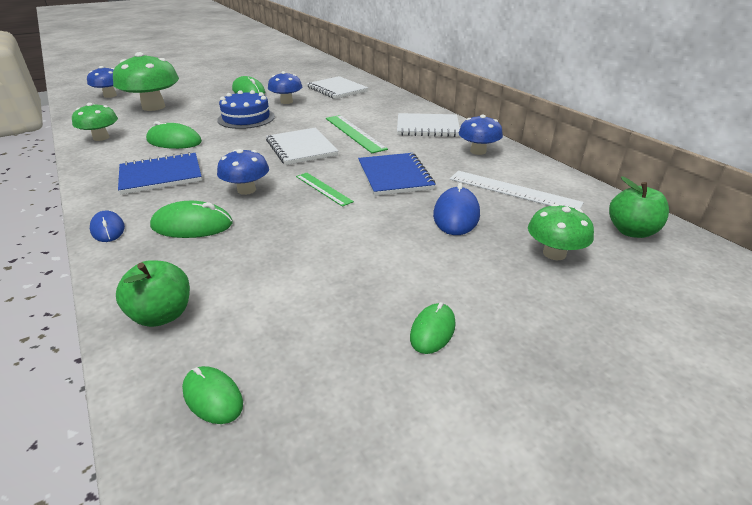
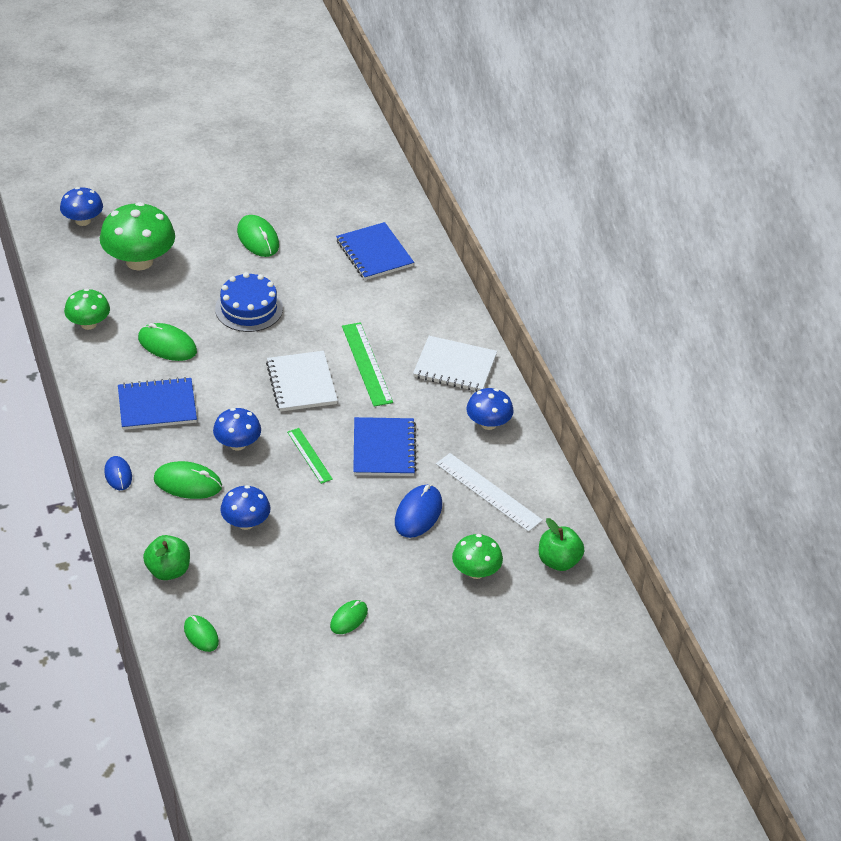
camera: 10 degrees right, 10 degrees up
blue mushroom [268,71,302,104] -> blue mushroom moved to [220,485,271,530]
white notebook [307,76,368,99] -> blue notebook [336,222,414,280]

